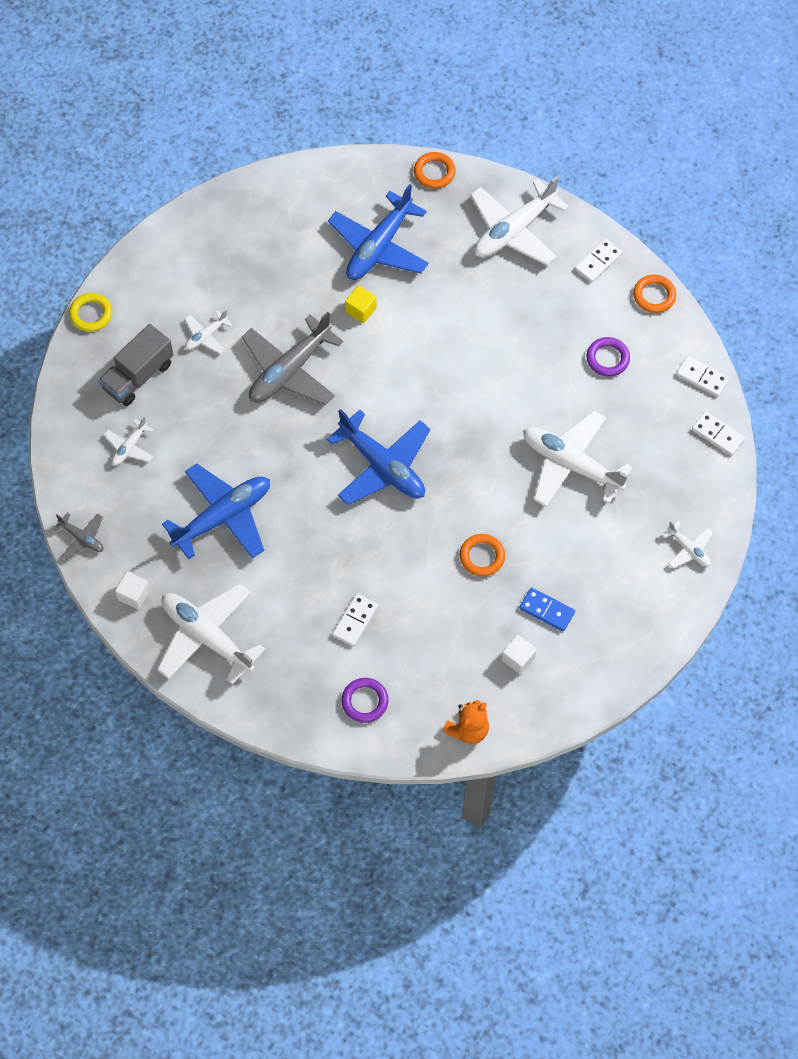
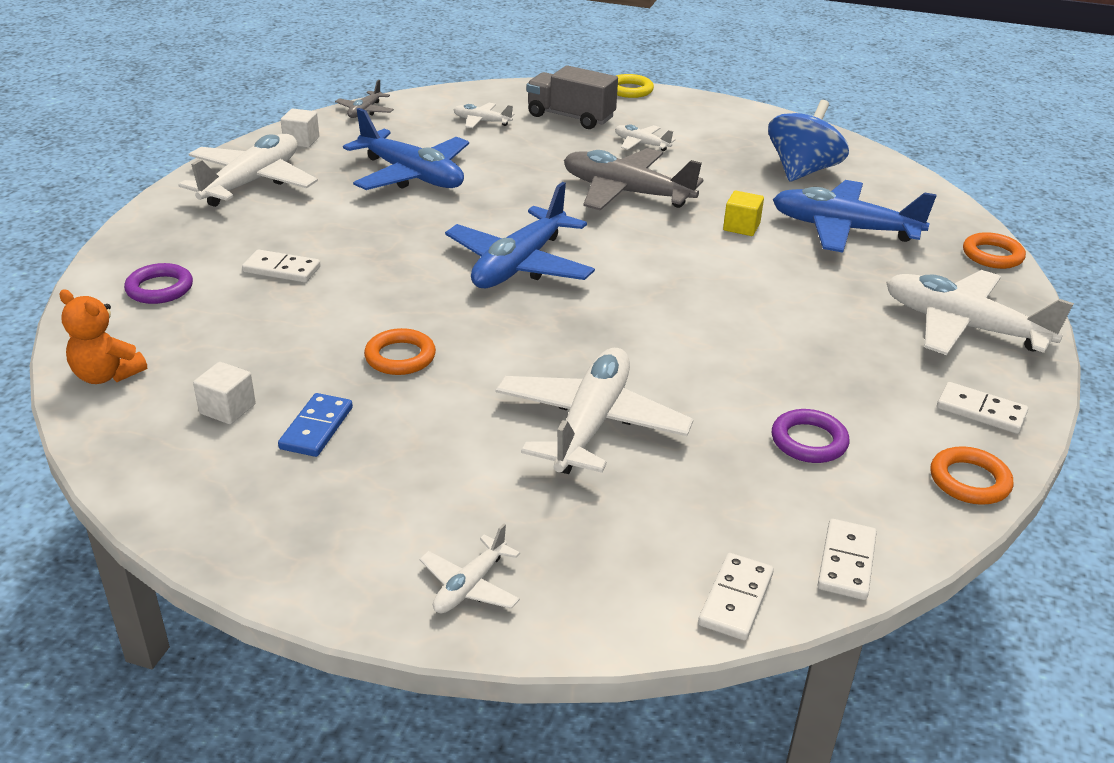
camera: 75 degrees right, 30 degrees down
none -> blue spinning top [768,100,849,181]

